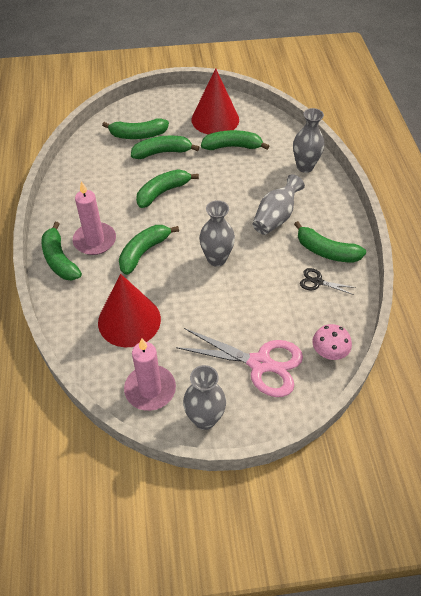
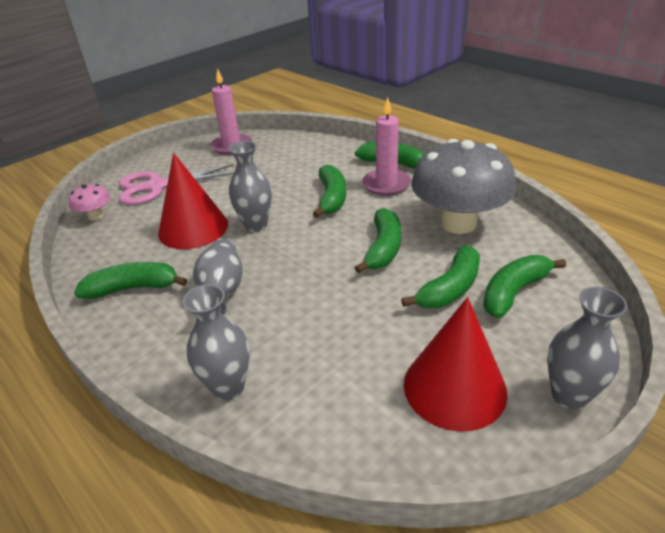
camera: 145 degrees right, 15 degrees down
red cone [98,274,161,347] -> red cone moved to [158,153,228,249]
grey vase [183,365,226,430] -> grey vase moved to [547,287,628,410]
green banana [201,130,269,150] -> none
black scissors [300,268,356,295] -> none
none -> grey mushroom [411,139,516,234]

